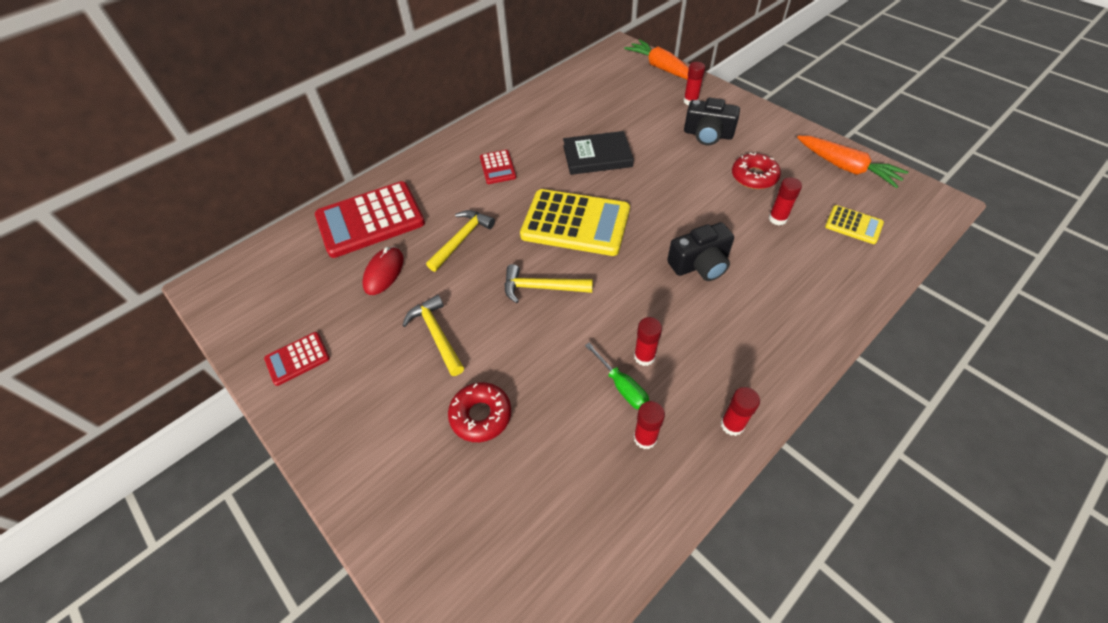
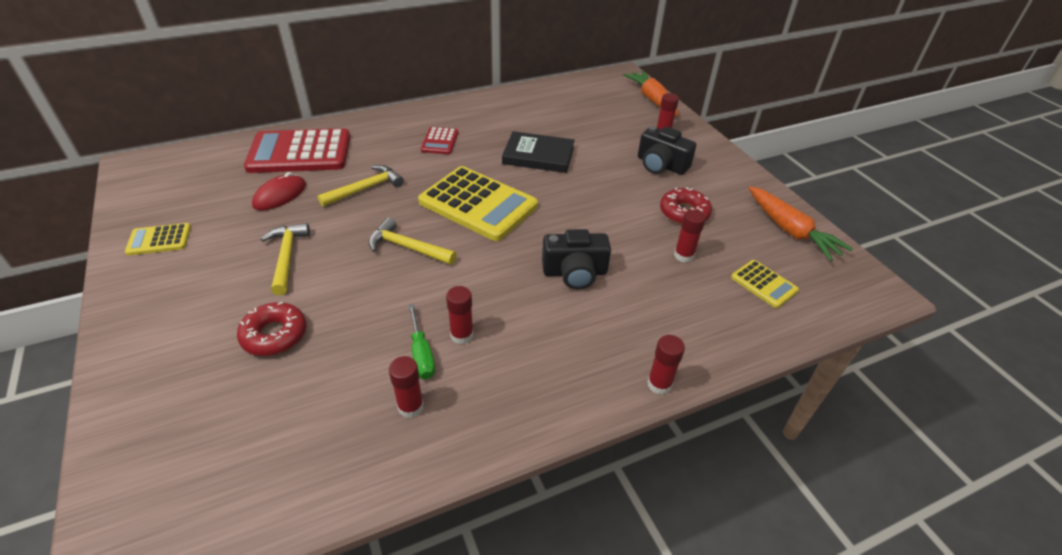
camera: 15 degrees right, 10 degrees down
red calculator [264,332,330,386] -> yellow calculator [125,223,191,256]
red glue stick [721,387,760,436] -> red glue stick moved to [647,335,685,395]

